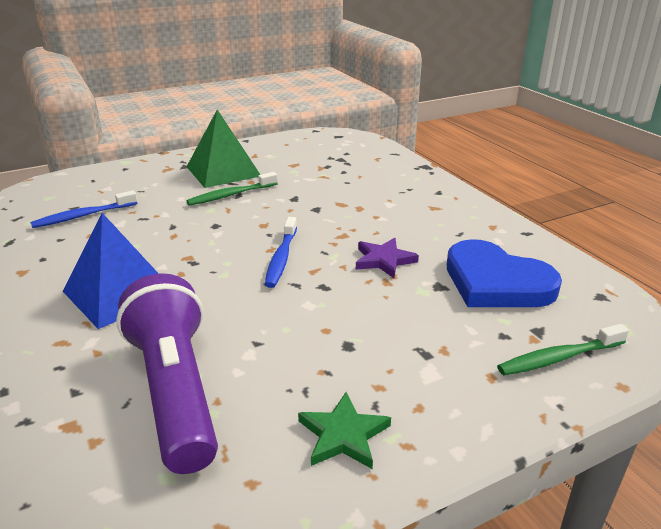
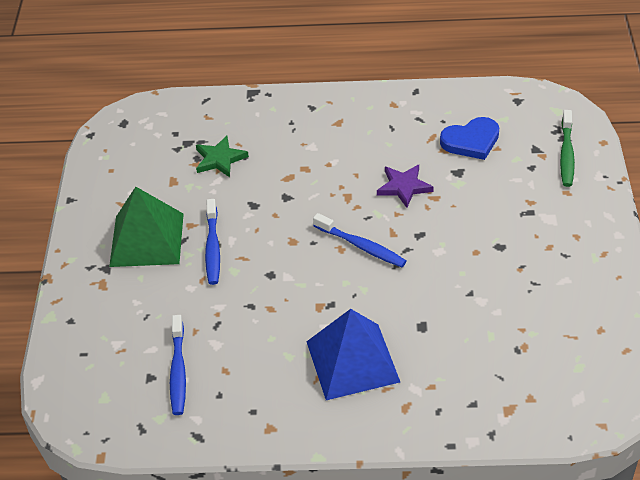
camera: 60 degrees left, 15 degrees up
purple flashlight [116,273,218,474] -> none
green toothbrush [186,172,278,206] -> blue toothbrush [205,199,220,285]
green star [298,392,391,469] -> green star moved to [196,136,249,177]
blue heart [447,239,562,307] -> blue heart [440,117,499,160], size x0.66

